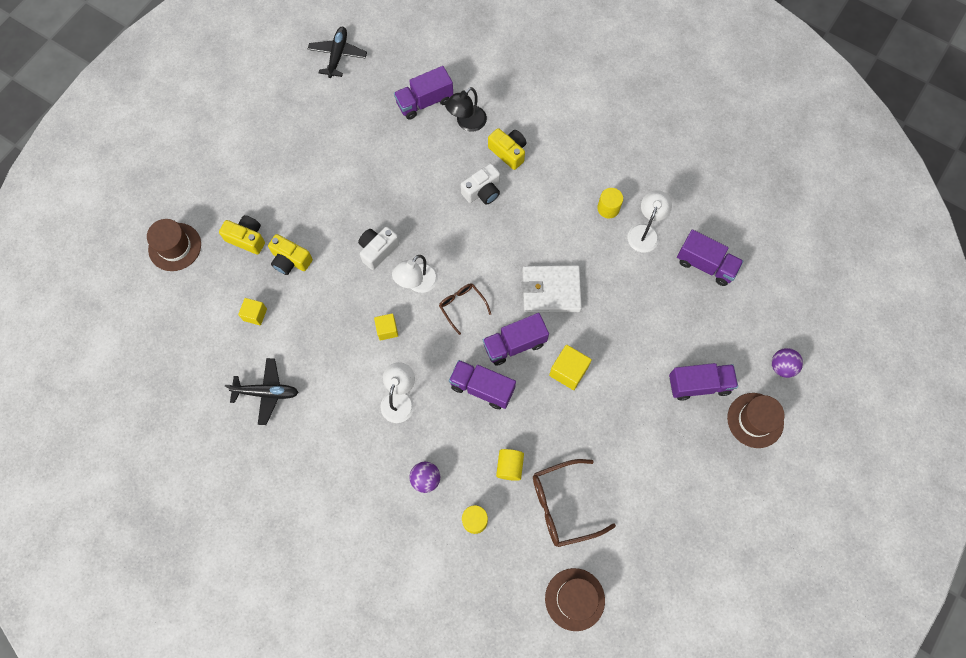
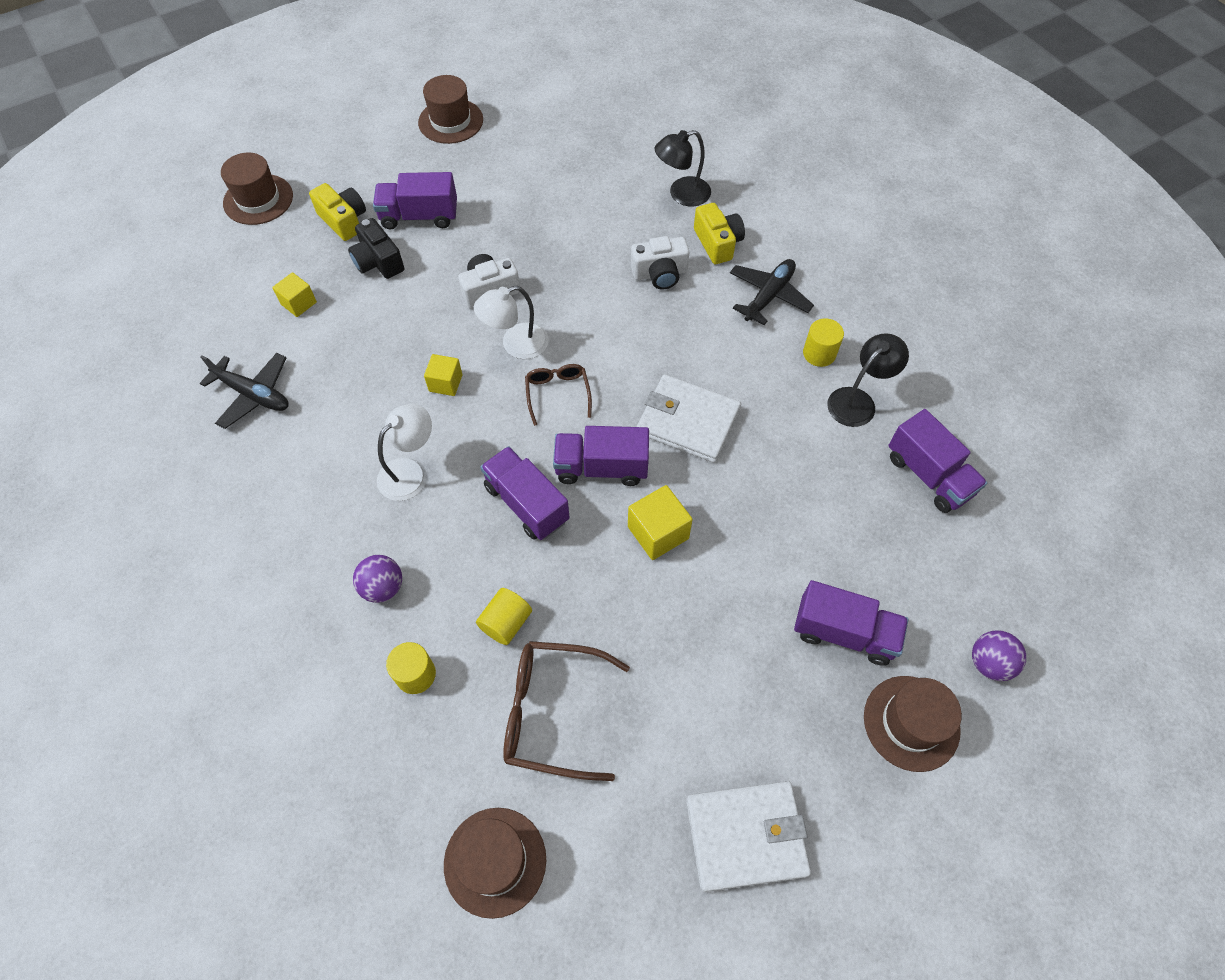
camera: 25 degrees right, 10 degrees down
yellow camera [268,234,313,275] -> black camera [348,218,404,279]
black plane [308,27,367,78] -> black plane moved to [730,259,814,325]
purple truck [394,66,453,120] -> purple truck moved to [373,172,457,230]
white lamp [627,190,672,252] -> black lamp [827,333,909,427]
none -> brown hat [418,75,483,144]
none -> white wallet [686,781,811,892]

